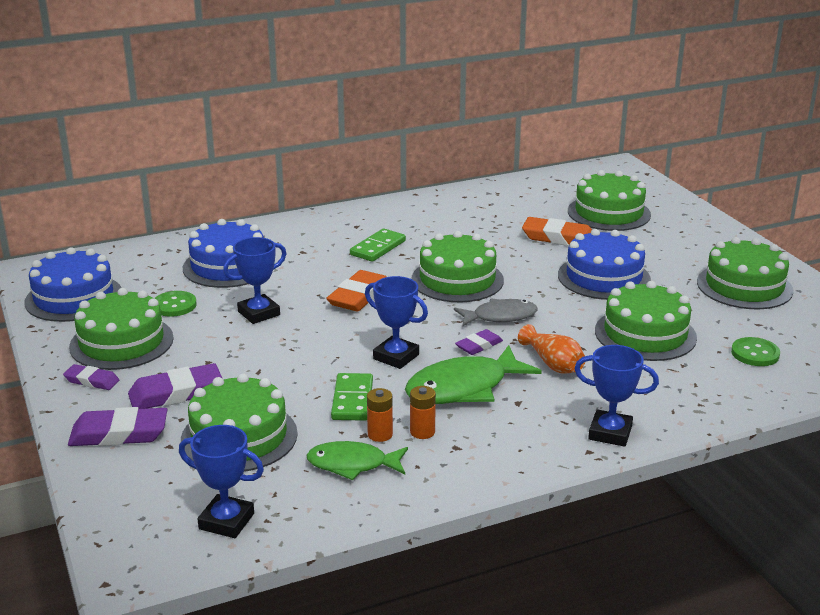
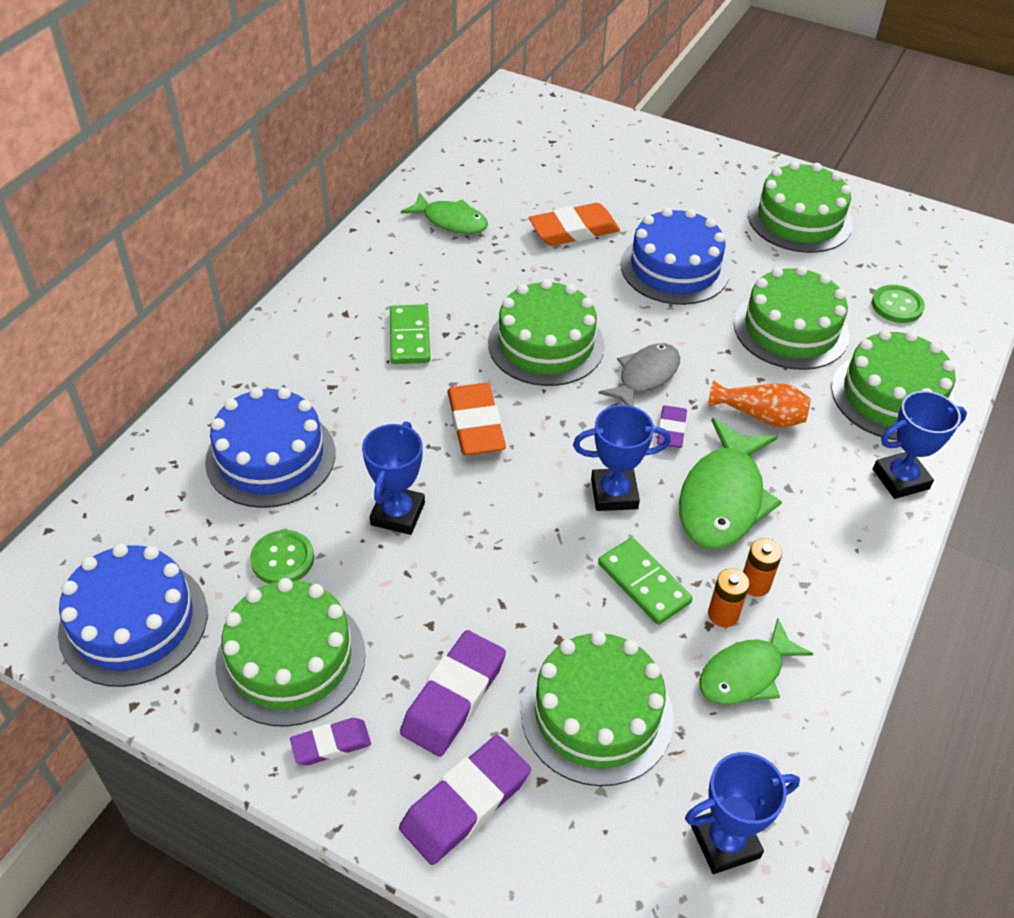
camera: 40 degrees left, 20 degrees up
green cake [568,170,651,231] -> green cake moved to [831,330,955,441]
none -> green fish [401,192,488,234]

